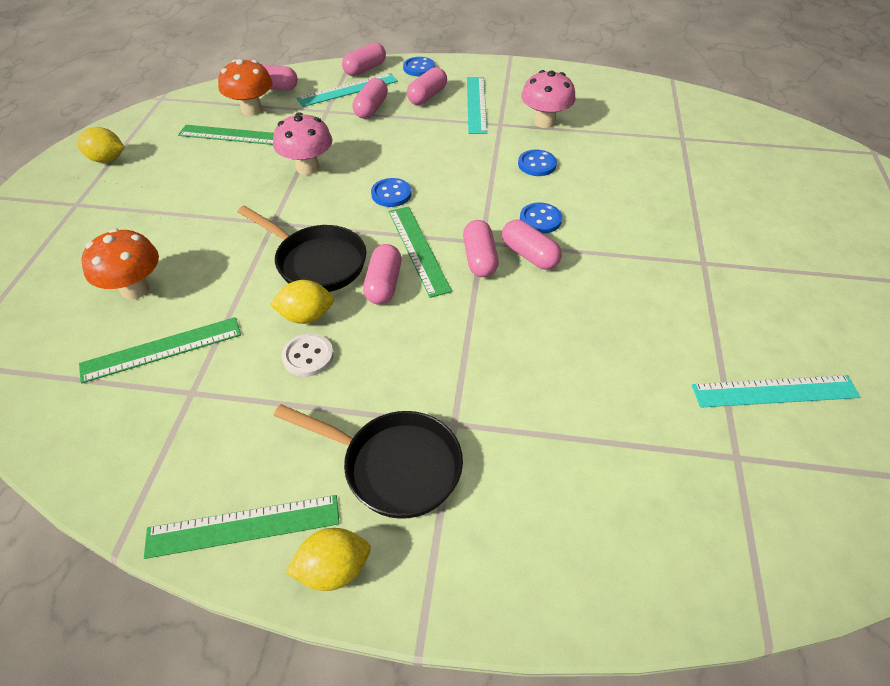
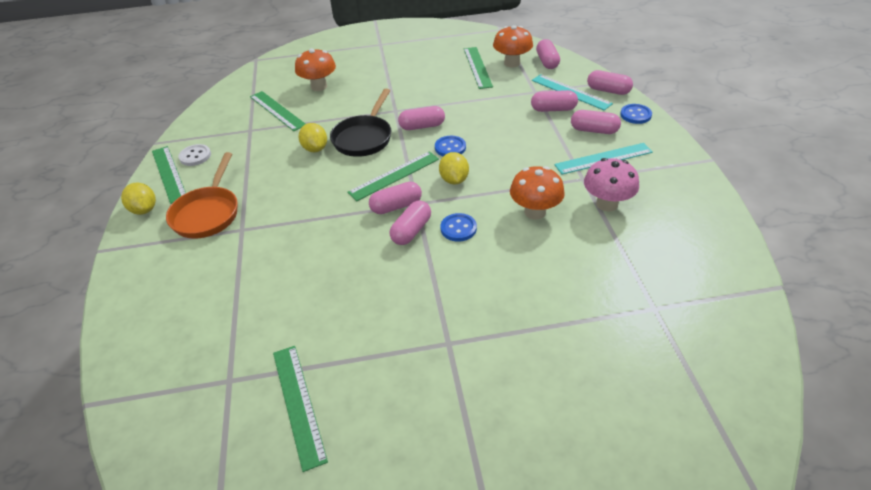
camera: 75 degrees right, 5 degrees down
yellow lemon [76,127,124,163] -> yellow lemon moved to [439,152,469,184]
pink mushroom [273,112,332,175] -> none
black pan [274,404,463,519] -> orange pan [166,152,238,239]
white button [282,333,334,377] -> white button moved to [178,144,211,166]
pink capsule [363,244,402,305] -> pink capsule moved to [398,106,445,130]
blue button [518,150,557,176] -> orange mushroom [510,166,565,220]
turquoise ruler [692,375,860,408] -> green ruler [273,346,328,472]

